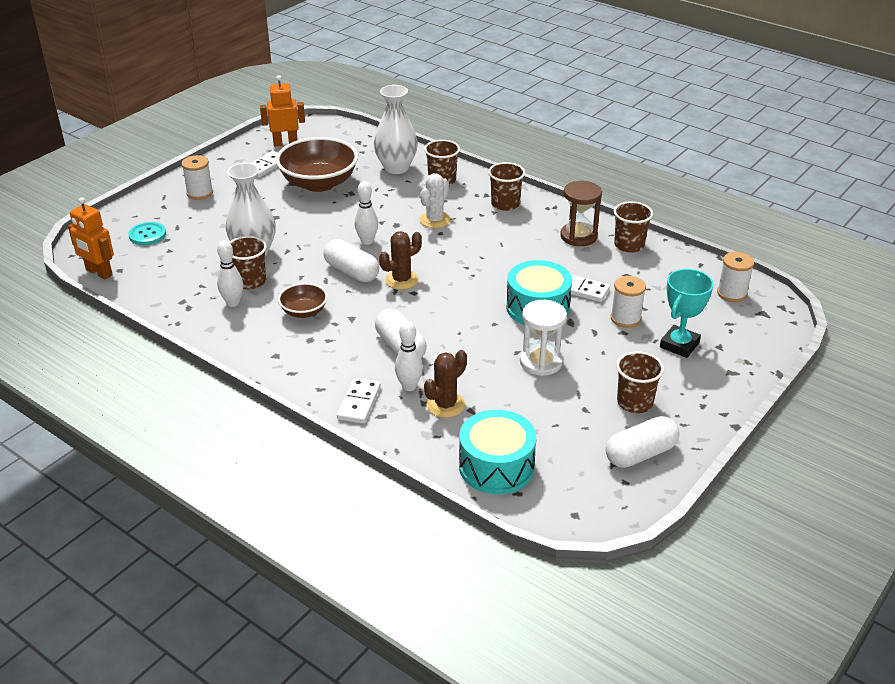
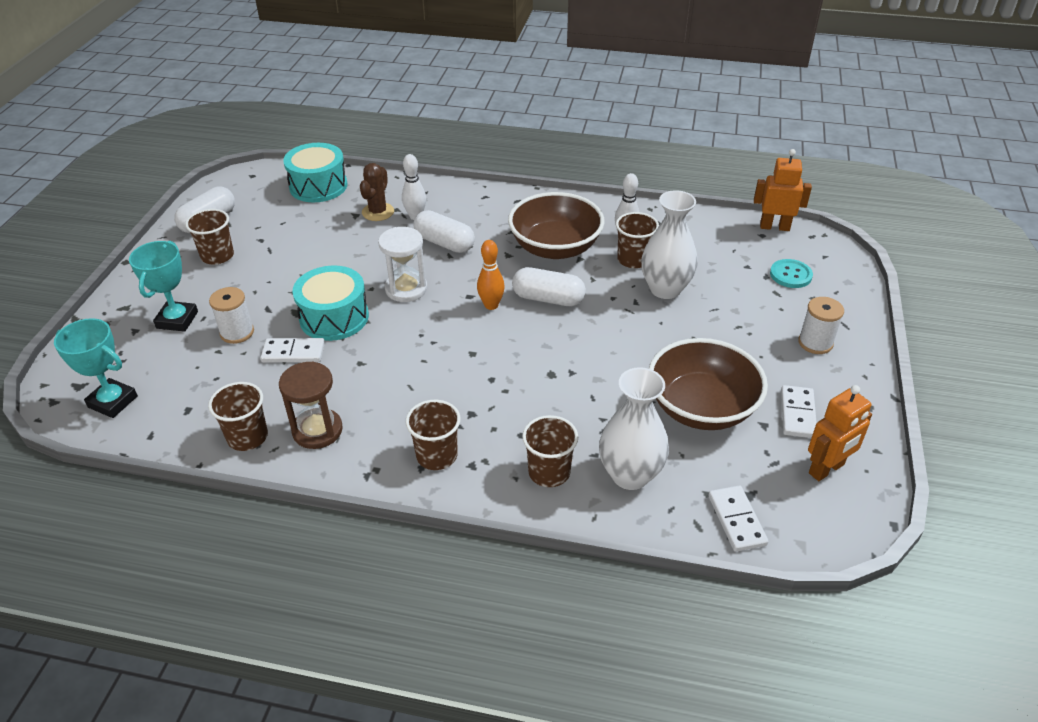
camera: 155 degrees right, 5 degrees up
brown bowl [278,283,328,318] -> brown bowl [508,192,605,259], size x1.94
white domino [337,378,381,424] -> white domino moved to [708,486,769,552]
white bowling pin [355,181,378,245] -> none
brown cactus [379,231,422,290] -> orange bowling pin [477,240,505,310]
white cactus [420,173,451,228] -> none
white hourglass [520,300,567,376] -> white hourglass moved to [378,227,427,302]
white spool [717,252,754,302] -> turquoise trophy [54,318,138,418]

